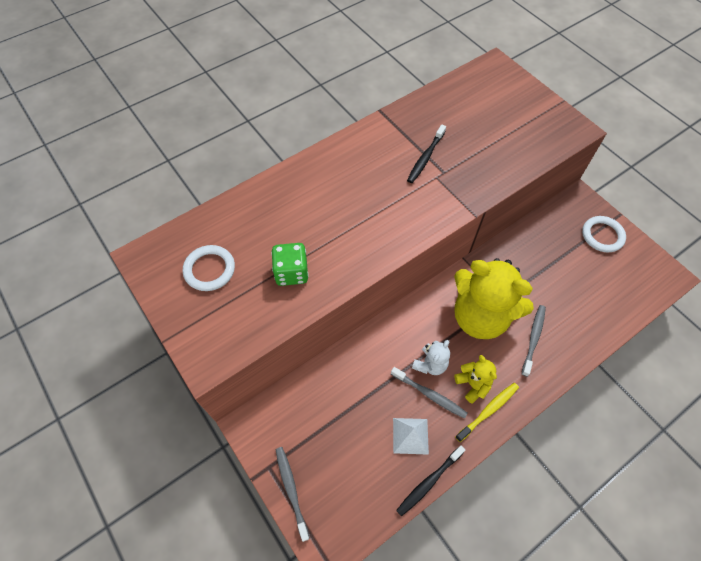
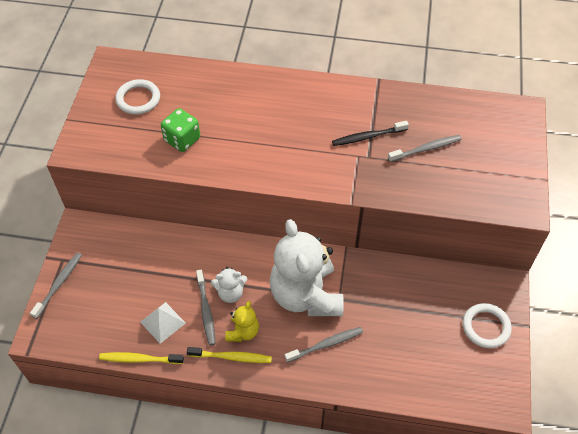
camera: 45 degrees right, 5 degrees down
black toothbrush [396,446,465,517] -> yellow toothbrush [99,352,184,364]
yellow teddy bear [454,258,534,339] -> white teddy bear [269,219,344,316]
none -> grey toothbrush [388,135,462,162]

